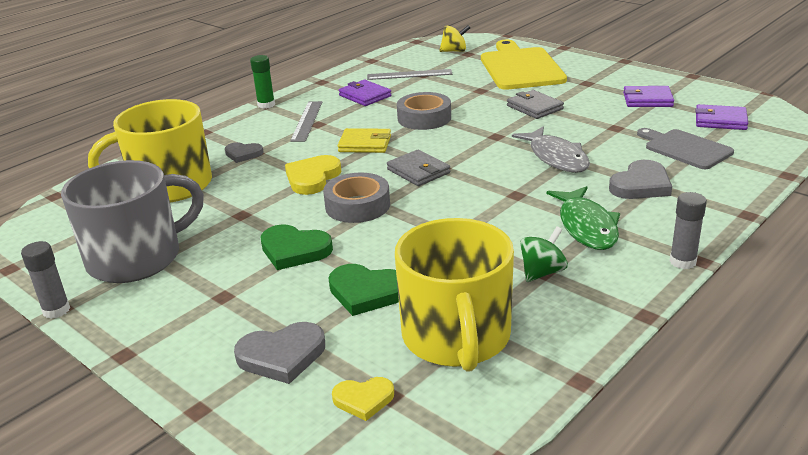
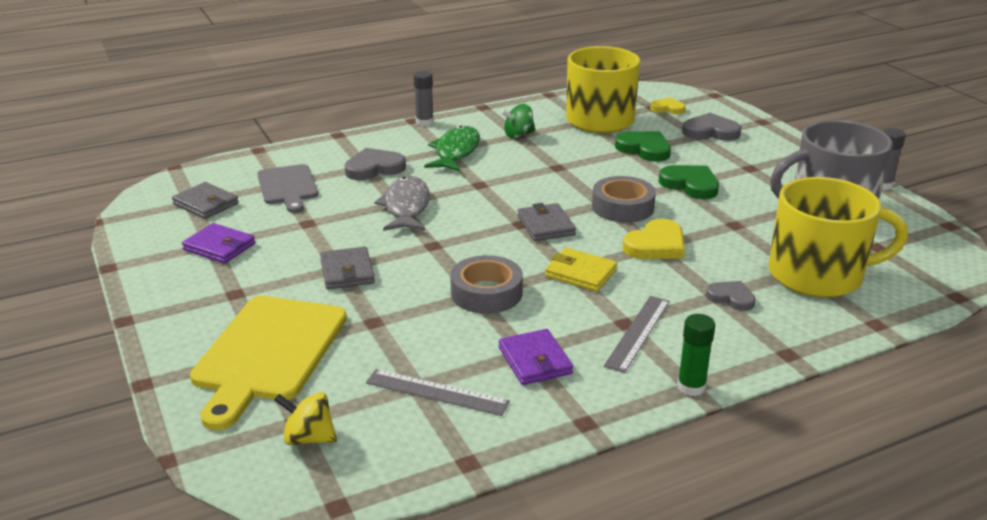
camera: 160 degrees left, 0 degrees up
purple wallet [695,104,748,130] -> grey wallet [172,182,239,219]

